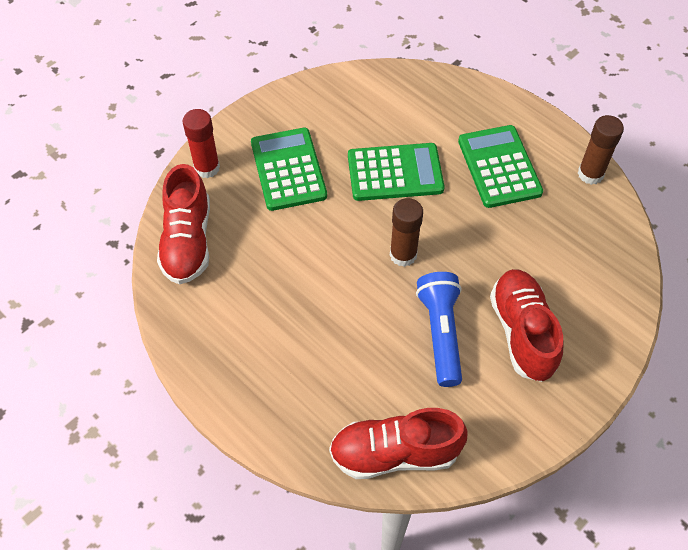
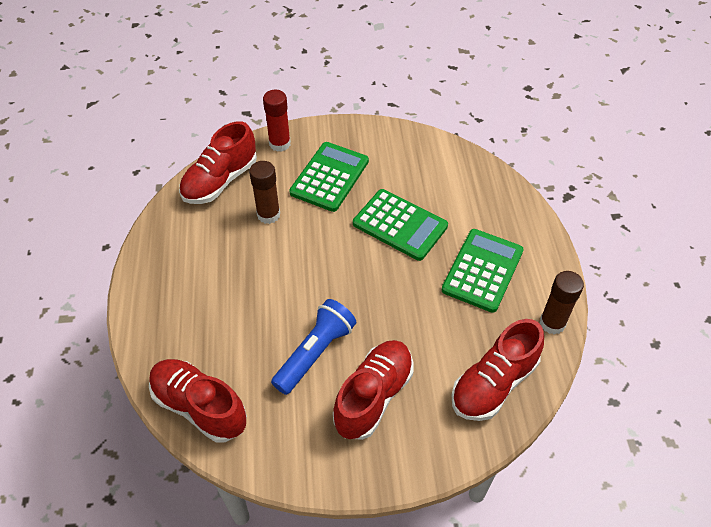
camera: 40 degrees right, 5 degrees down
brown glue stick [390,198,423,267] -> brown glue stick moved to [249,161,280,224]
none -> red shoe [451,319,544,421]

